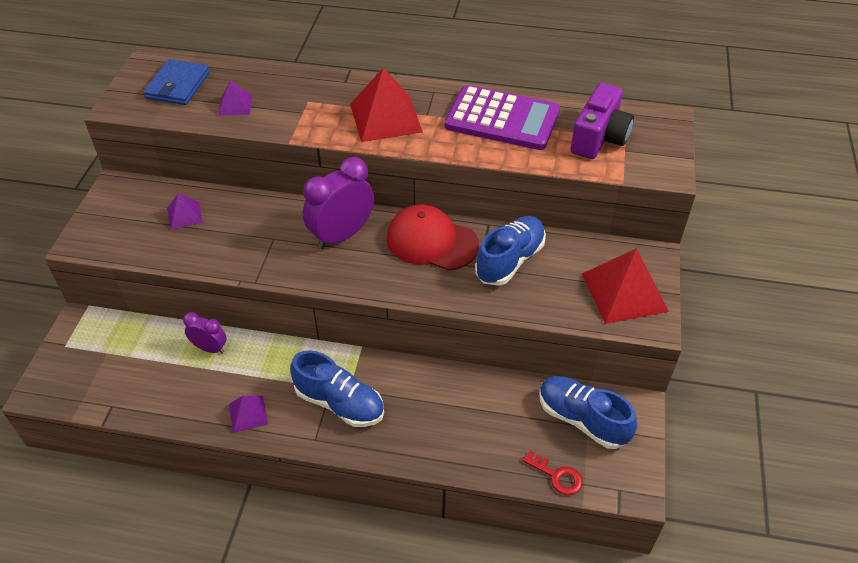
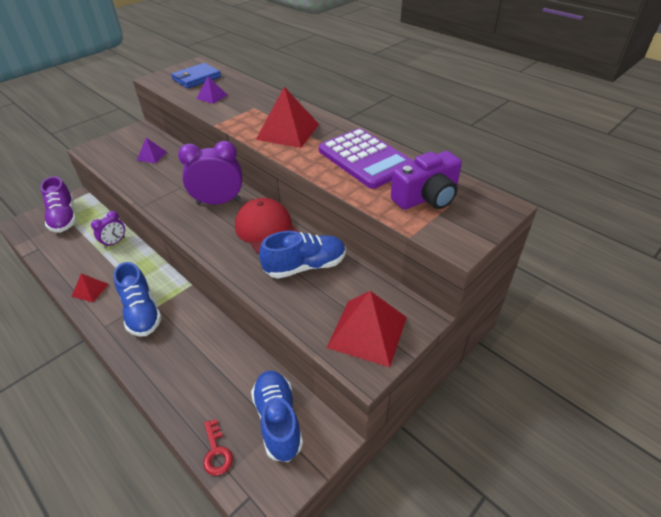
camera: 35 degrees right, 5 degrees down
purple clock [183,312,227,354] -> purple clock turned 75 degrees clockwise [91,211,125,248]
purple pyramid [229,396,268,433] -> red pyramid [71,273,109,302]
none -> purple shoe [40,176,77,232]

